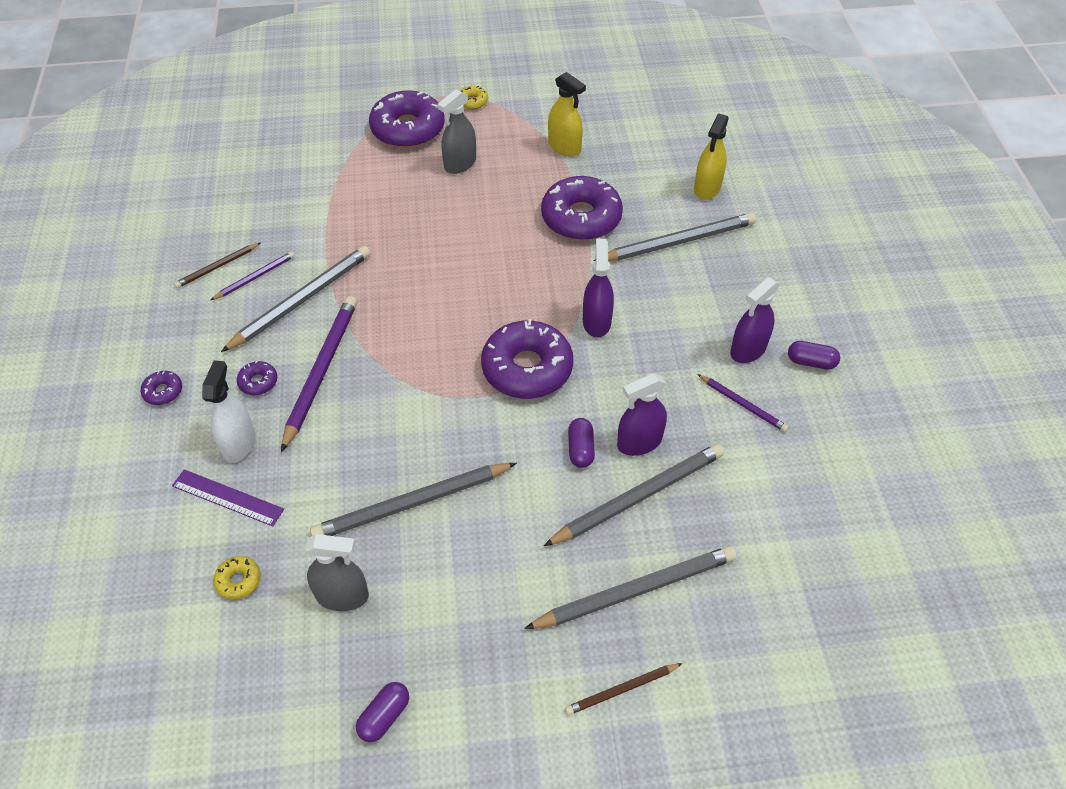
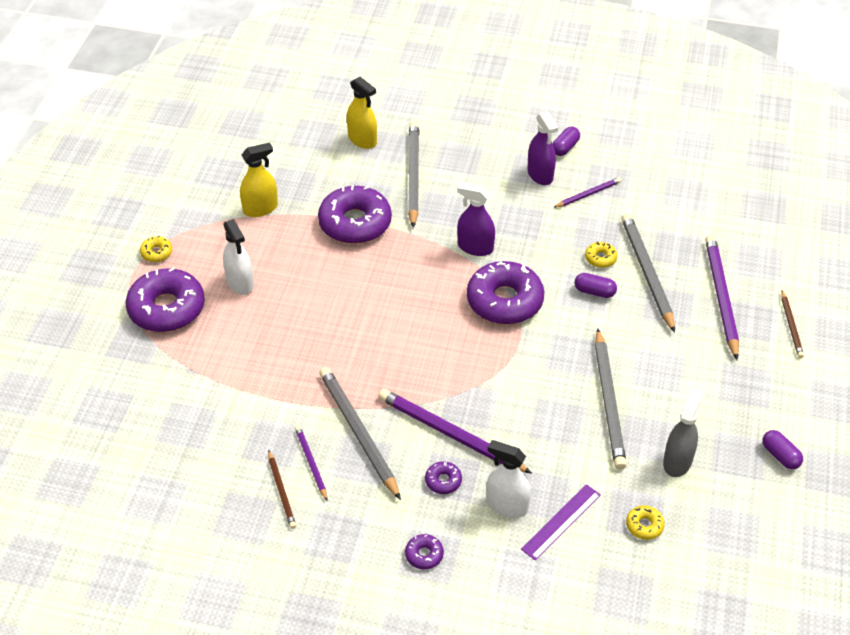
camera: 70 degrees left, 5 degrees down
grey spray bottle [438,89,476,174] -> white spray bottle [223,219,254,295]
grey pencil [524,546,737,629] -> purple pencil [705,235,739,360]
purple spray bottle [617,373,667,456] -> yellow donut [585,242,617,268]

